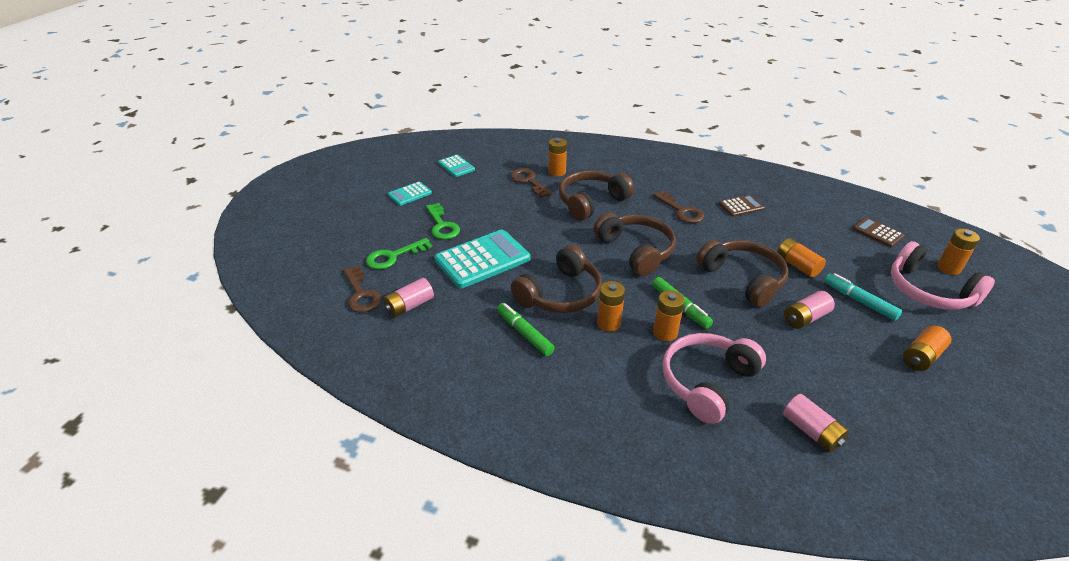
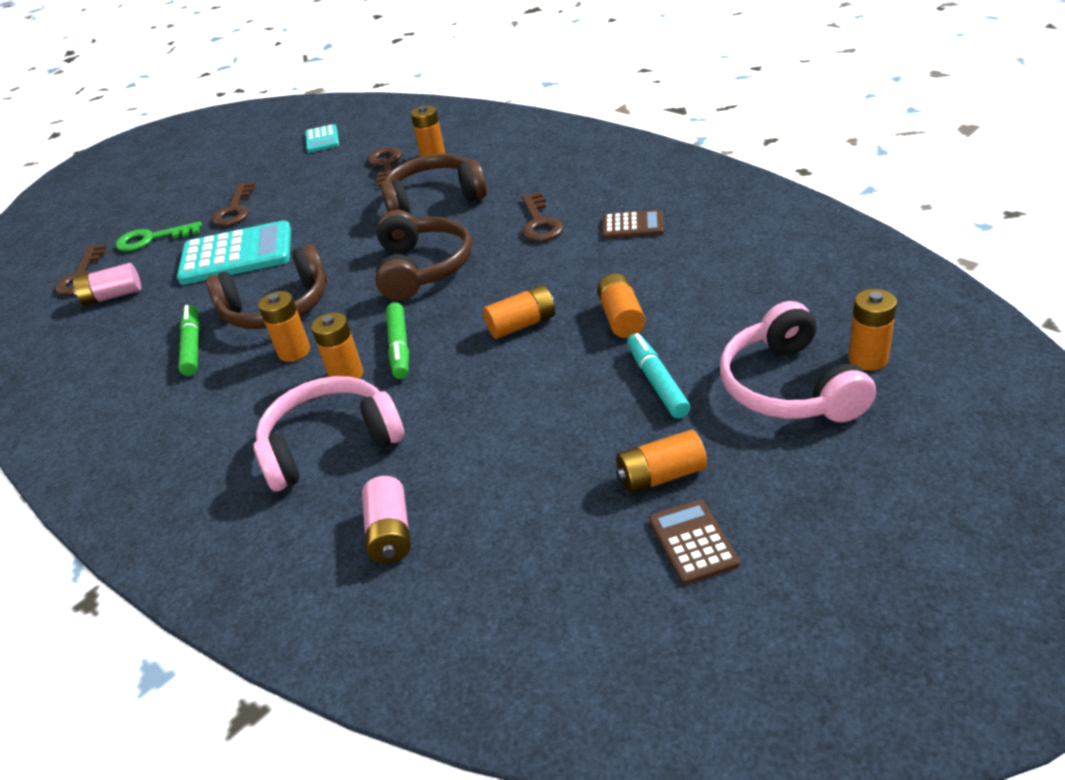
camera: 30 degrees right, 0 degrees up
turquoise calculator [388,181,432,206] -> none
green key [426,203,460,240] -> brown key [212,182,256,226]
brown headphones [696,240,788,307] -> orange battery [483,285,555,339]
pink battery [784,291,835,329] -> none
brown calculator [853,217,904,247] -> brown calculator moved to [649,500,740,585]

